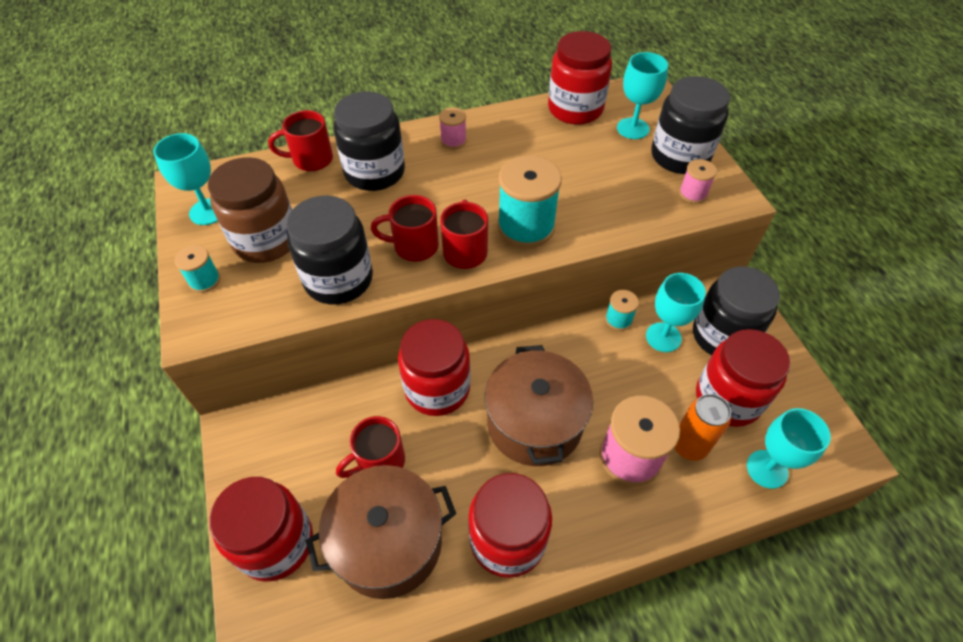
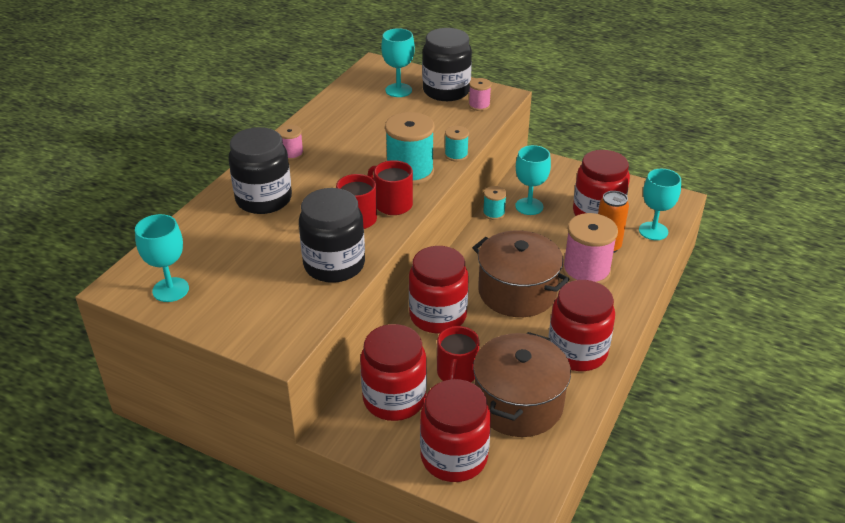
camera: 45 degrees left, 15 degrees down
turquoise spool [175,245,220,293] -> turquoise spool moved to [445,126,469,162]
brown jar [208,157,292,263] -> none
red mug [268,110,333,171] -> none
red jar [548,31,612,125] -> red jar moved to [360,324,427,421]
black jar [693,266,780,355] -> none

